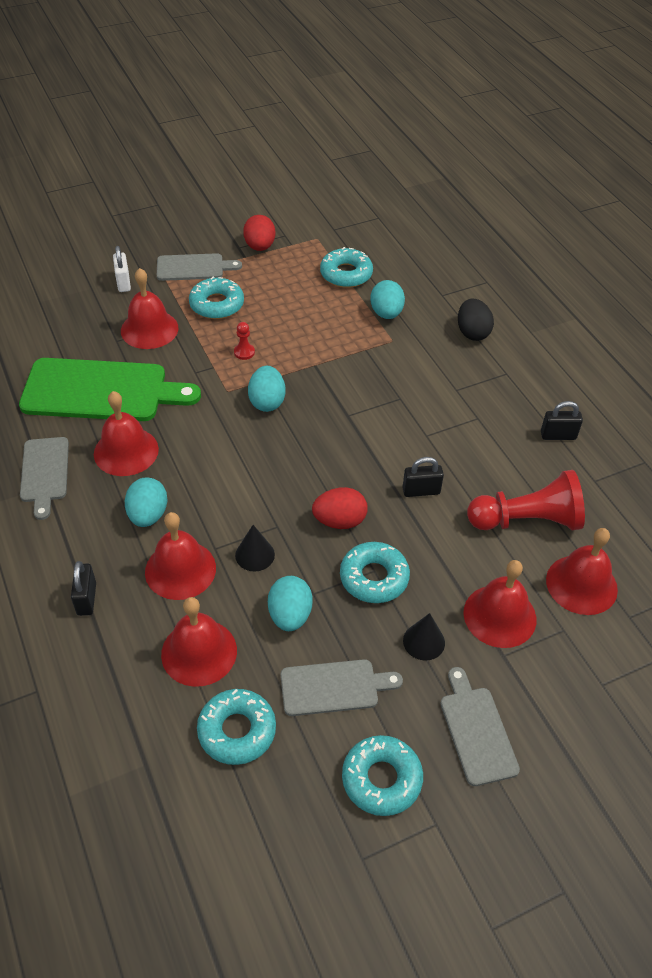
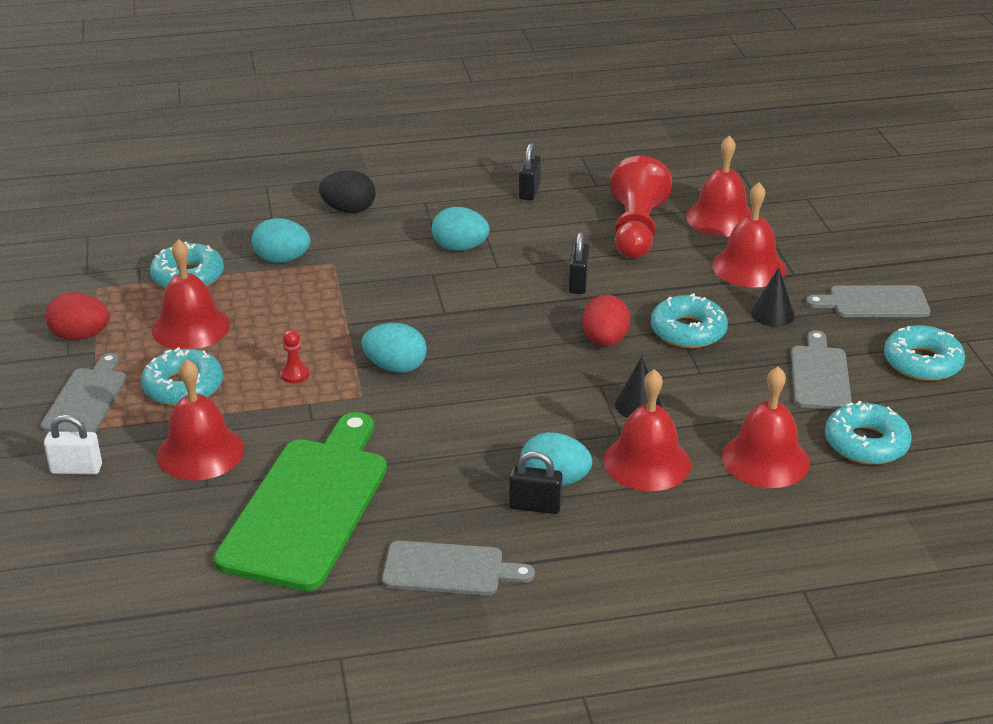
camera: 75 degrees left, 15 degrees down
black padlock [71,561,96,616] -> black padlock moved to [509,451,563,514]
red bell [94,391,159,476] -> red bell moved to [151,239,230,349]
turquoise egg [268,576,313,631] -> turquoise egg moved to [432,207,490,251]

